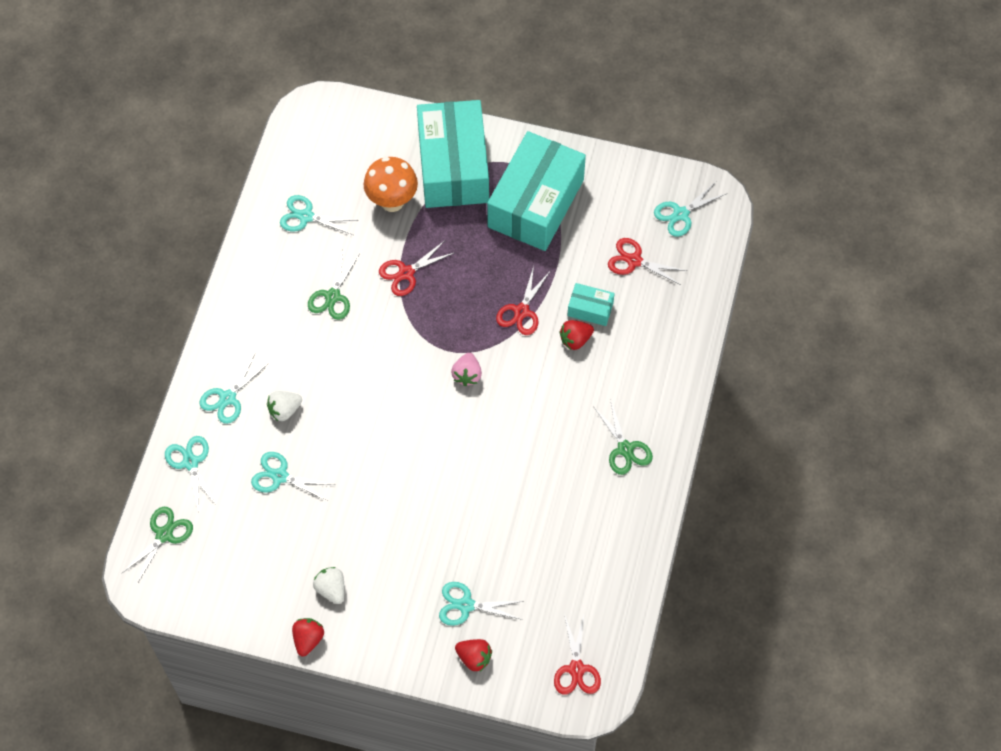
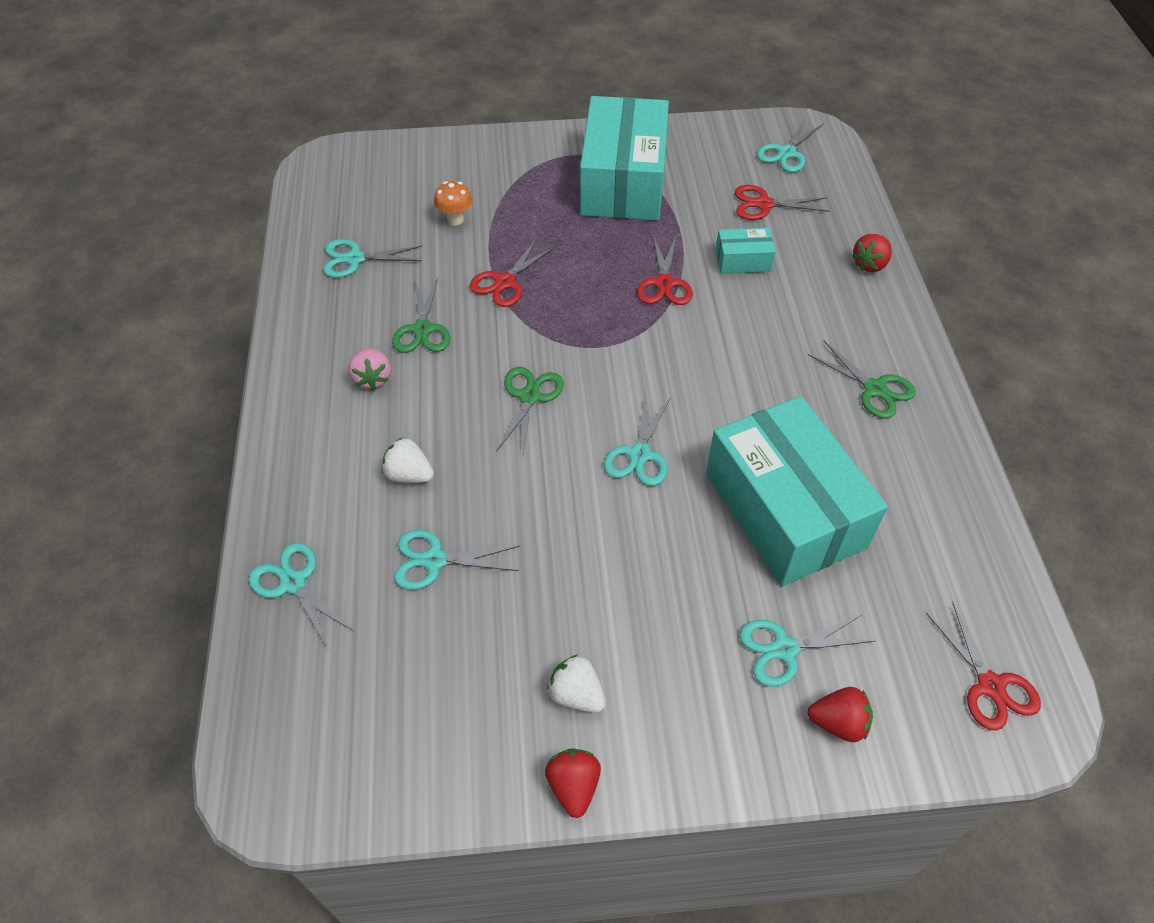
camera: 20 degrees left, 10 degrees down
green scissors [121,507,193,584] -> green scissors moved to [496,367,564,458]
turquoise scissors [200,354,270,424] -> turquoise scissors moved to [604,393,671,486]
white strawberry [267,391,302,421] -> white strawberry turned 75 degrees clockwise [382,438,434,483]
orange mushroom [364,157,418,212] -> orange mushroom [434,181,472,226], size x0.56
turquoise box [417,100,489,208] -> turquoise box moved to [706,396,888,586]
pink strawberry [451,353,482,386] -> pink strawberry moved to [348,348,391,390]
red strawberry [559,320,594,350] -> red strawberry moved to [852,234,892,272]

